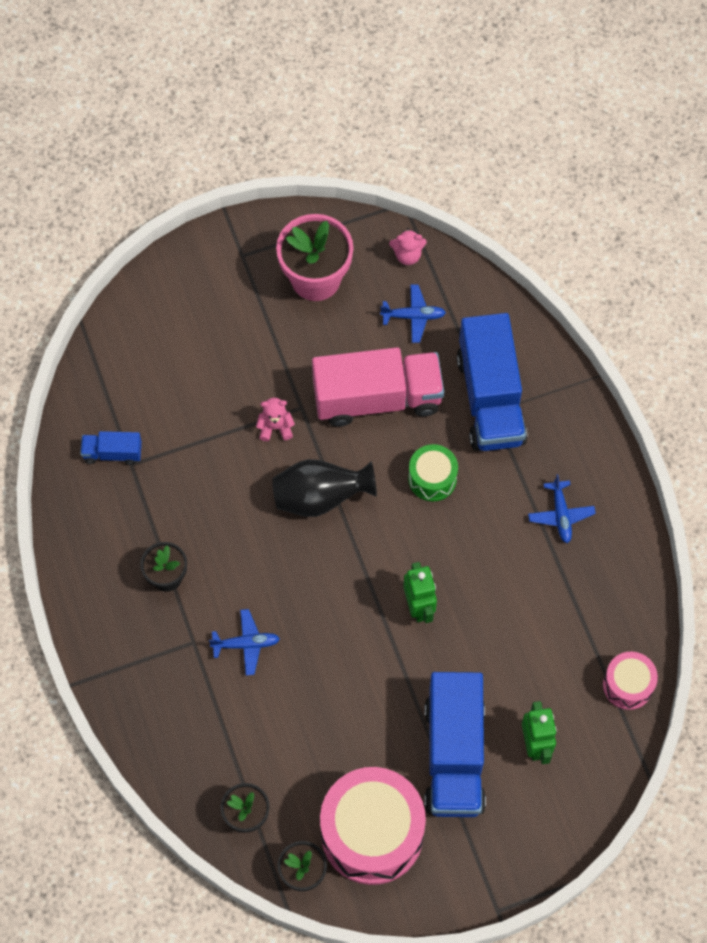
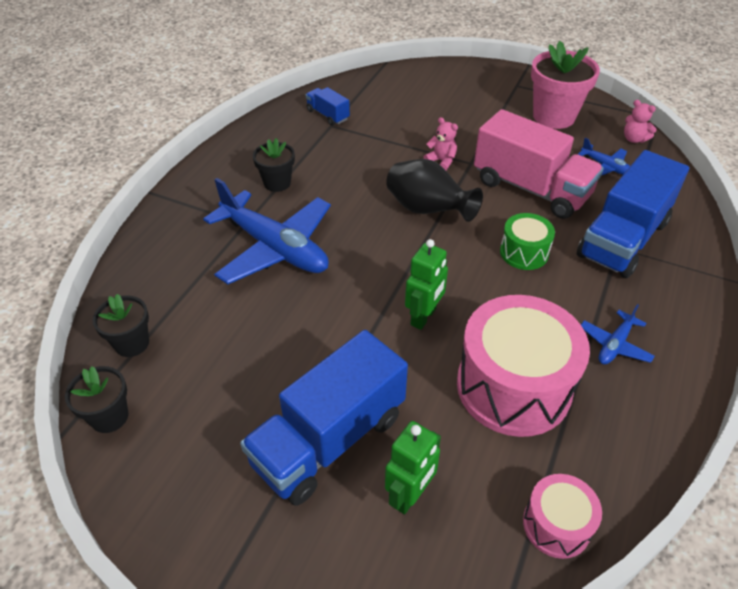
camera: 45 degrees right, 20 degrees down
blue plane [209,609,280,676] -> blue plane [203,178,331,284], size x2.19
pink drum [320,767,426,885] -> pink drum moved to [457,295,590,437]

